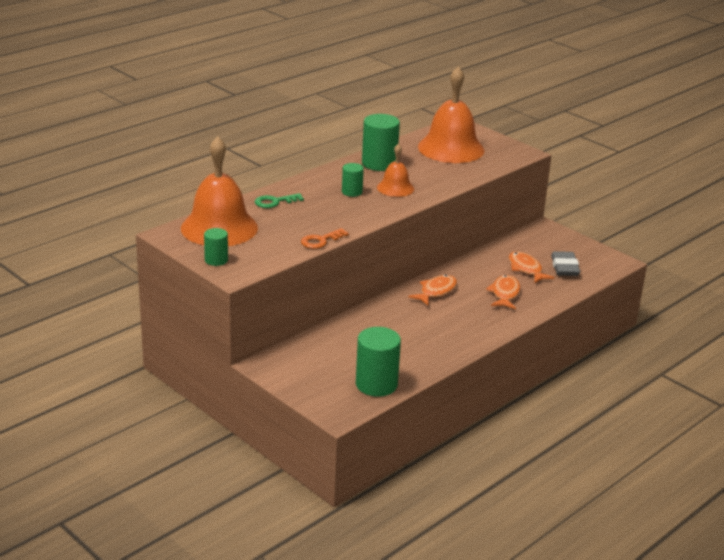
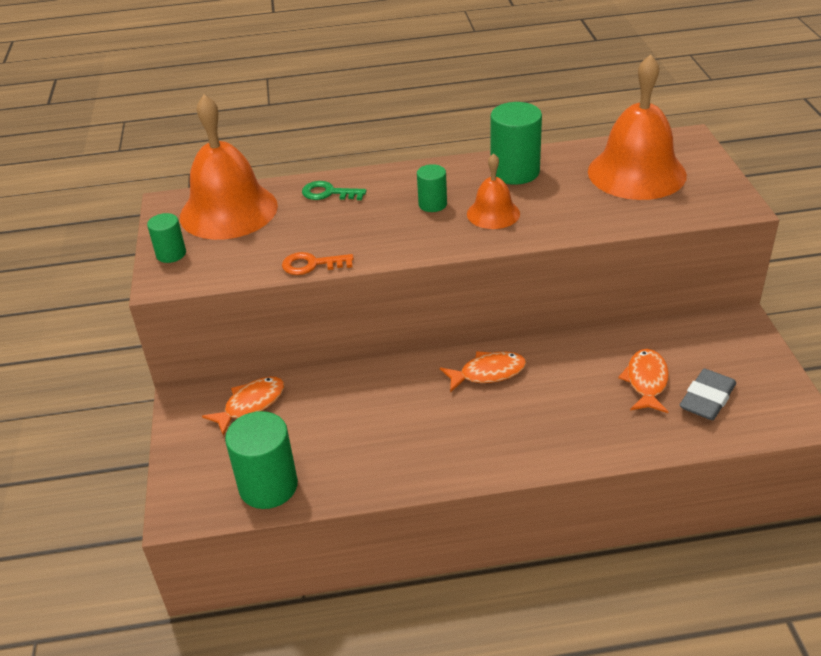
camera: 40 degrees right, 10 degrees up
orange fish [486,275,520,309] -> orange fish moved to [202,377,285,435]

